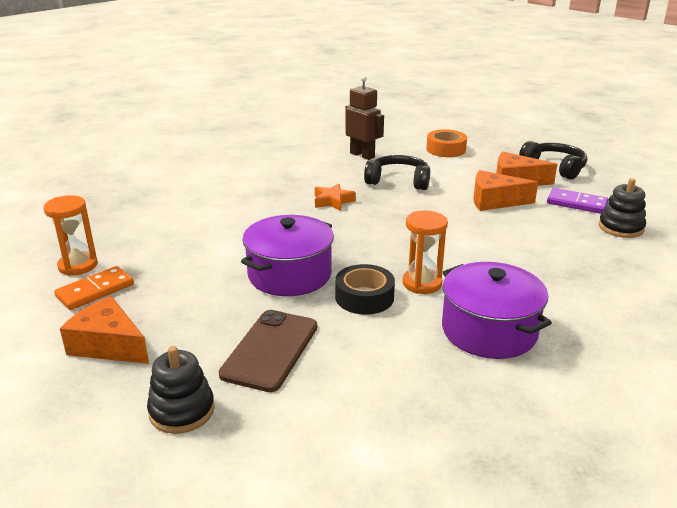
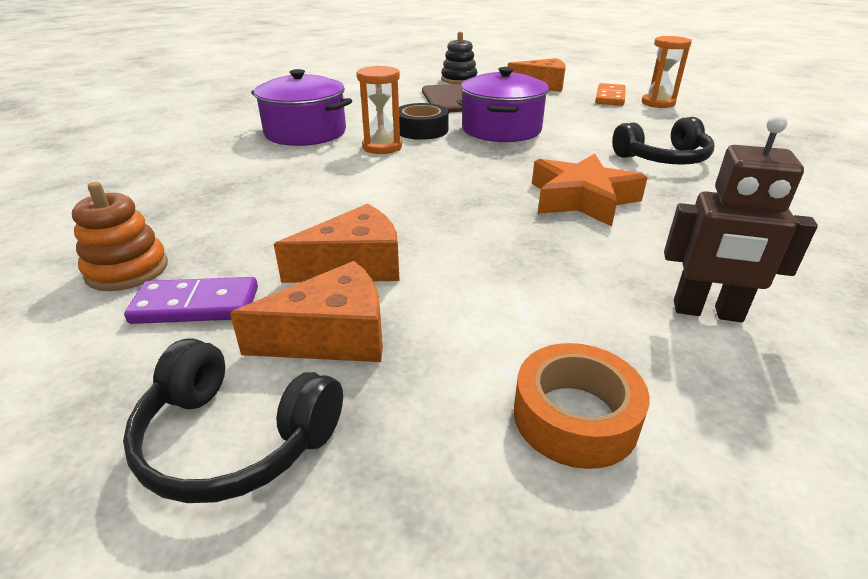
camera: 150 degrees right, 5 degrees up
orange star [315,183,356,211] -> orange star [532,154,648,227], size x1.71
black headphones [364,155,430,190] -> black headphones moved to [612,117,714,165]
black stacking toy [599,178,646,238] -> orange stacking toy [72,182,168,291]

